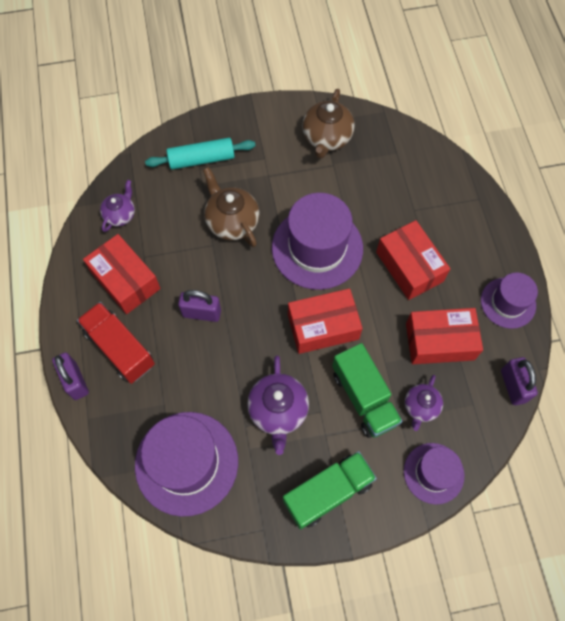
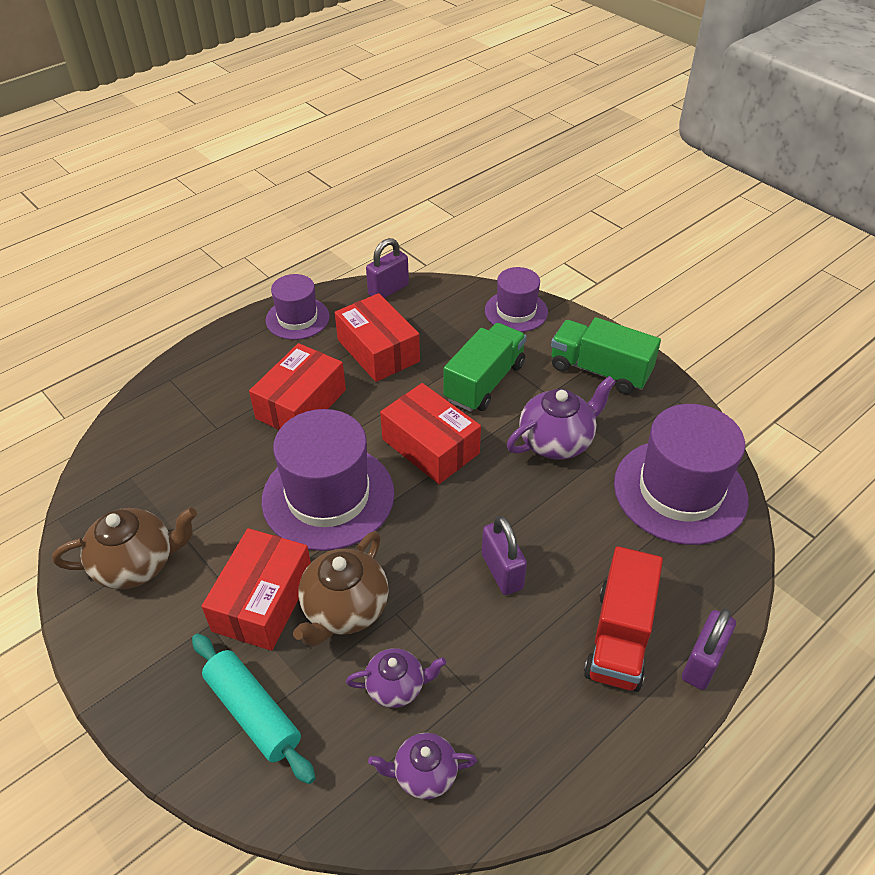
camera: 120 degrees left, 20 degrees down
red box [83,234,161,314] -> red box moved to [202,528,311,651]
purple teapot [405,375,443,431] -> purple teapot moved to [346,648,446,708]

